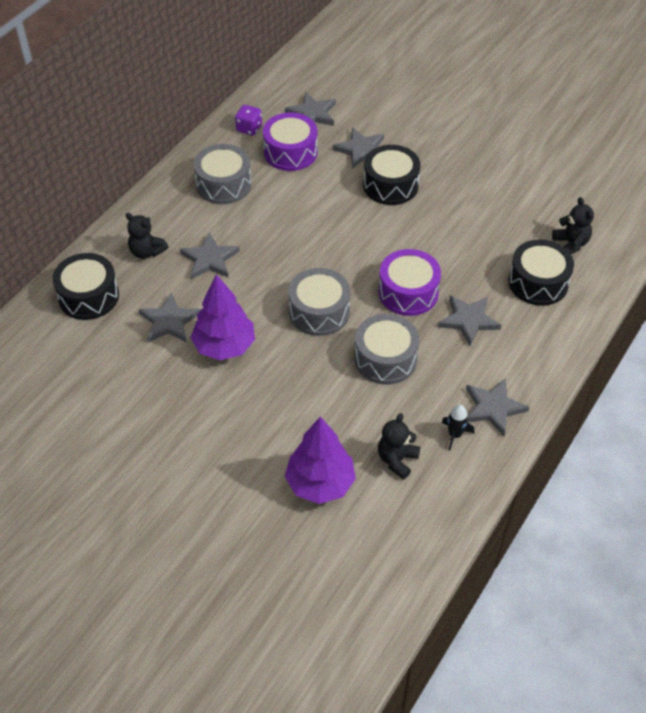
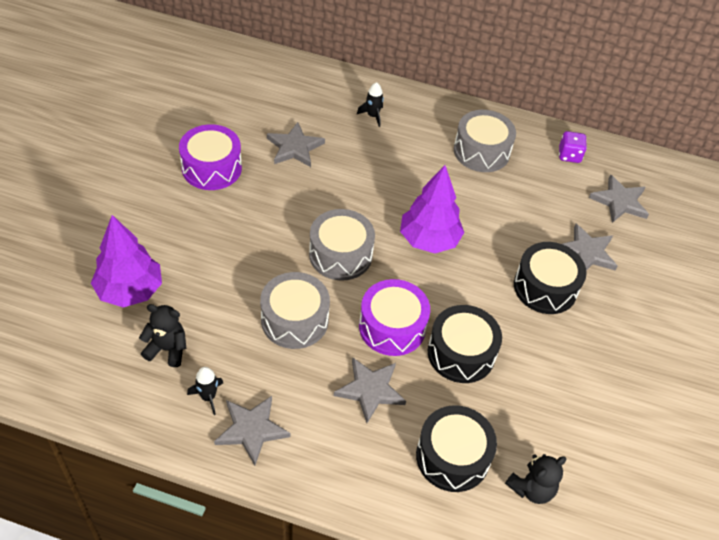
camera: 70 degrees right, 0 degrees up
black drum [52,253,119,320] -> black drum moved to [428,305,502,383]
black teddy bear [126,213,168,259] -> black rocket [357,82,384,127]
grey star [180,232,240,279] -> none
purple tree [190,274,255,360] -> purple tree moved to [400,165,464,253]
purple drum [263,112,318,171] -> purple drum moved to [179,124,242,190]

